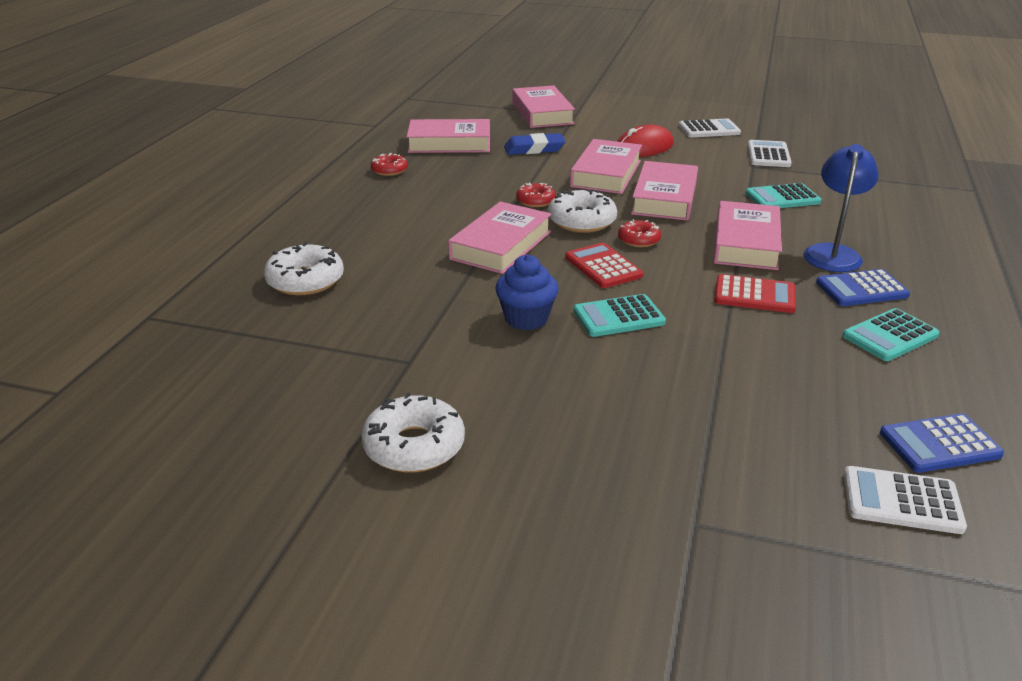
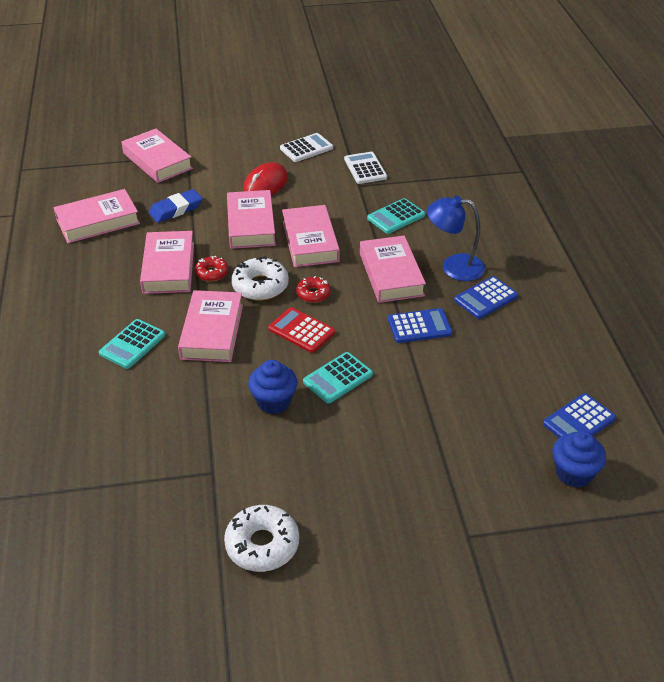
camera: 25 degrees left, 10 degrees up
white donut [264,242,344,295] -> none
red donut [371,153,408,176] -> none
red calculator [714,274,796,313] -> blue calculator [388,308,452,343]
blue lamp [803,144,879,272] -> blue lamp turned 75 degrees counterclockwise [427,196,485,281]
turquoise calculator [842,308,940,361] -> turquoise calculator moved to [99,319,165,369]
white calculator [844,466,967,534] -> blue cupcake [553,430,606,488]
none -> pink book [140,231,194,294]

